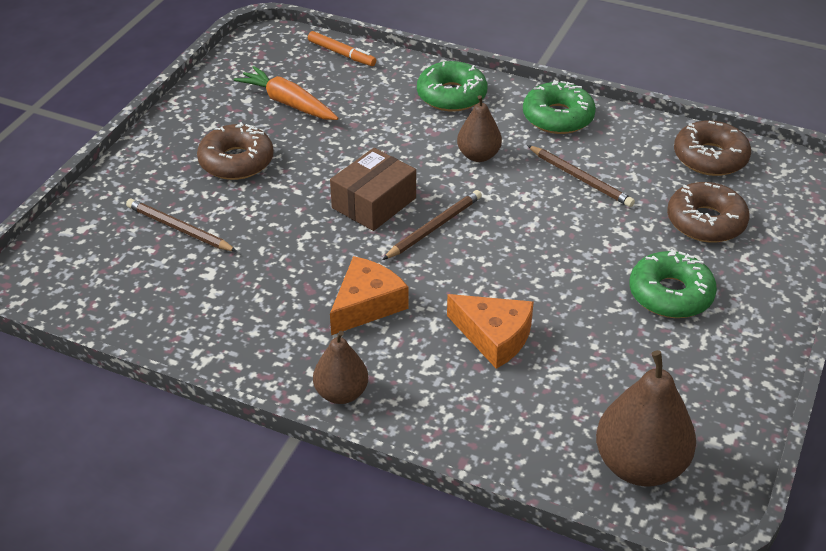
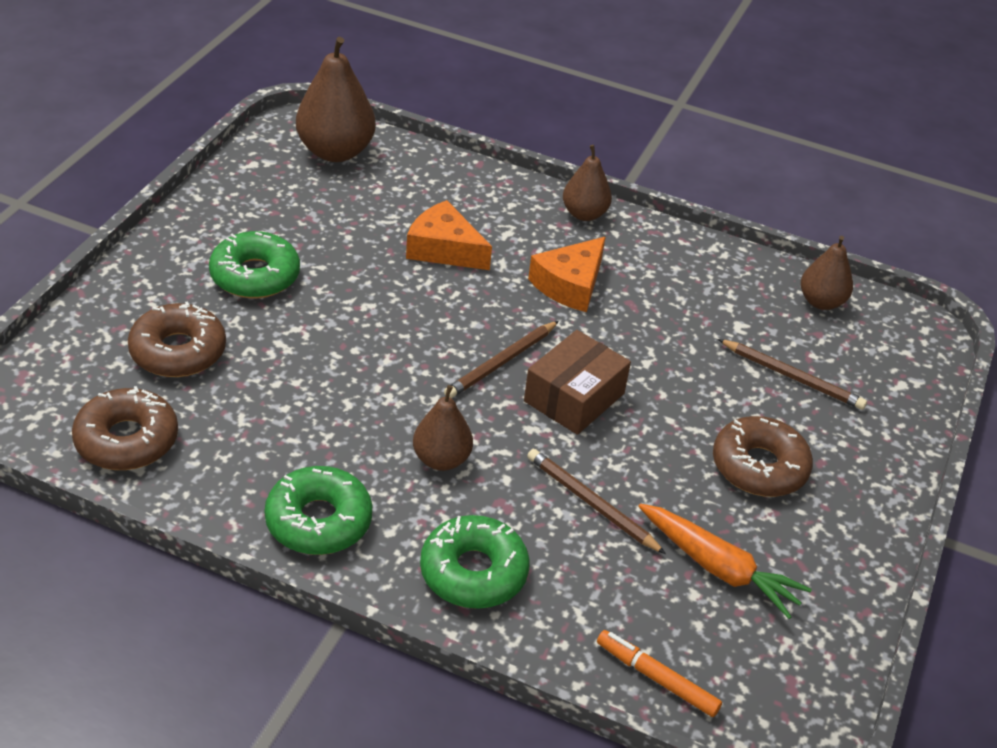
camera: 175 degrees right, 0 degrees up
brown pencil [527,145,635,207] -> brown pencil moved to [527,449,666,554]
none -> brown pear [801,236,853,310]

